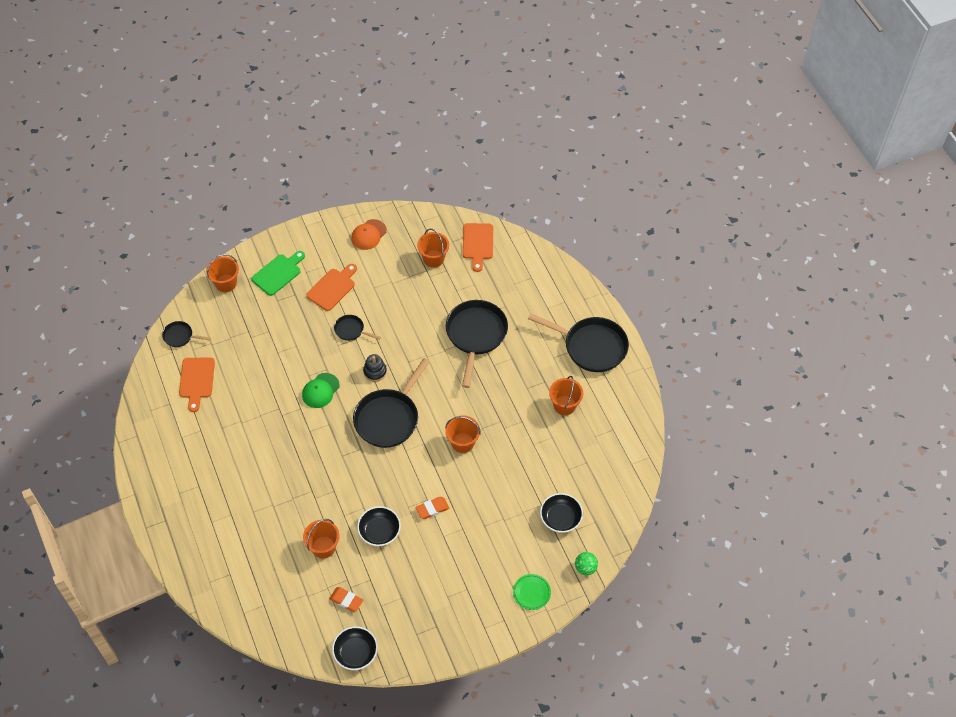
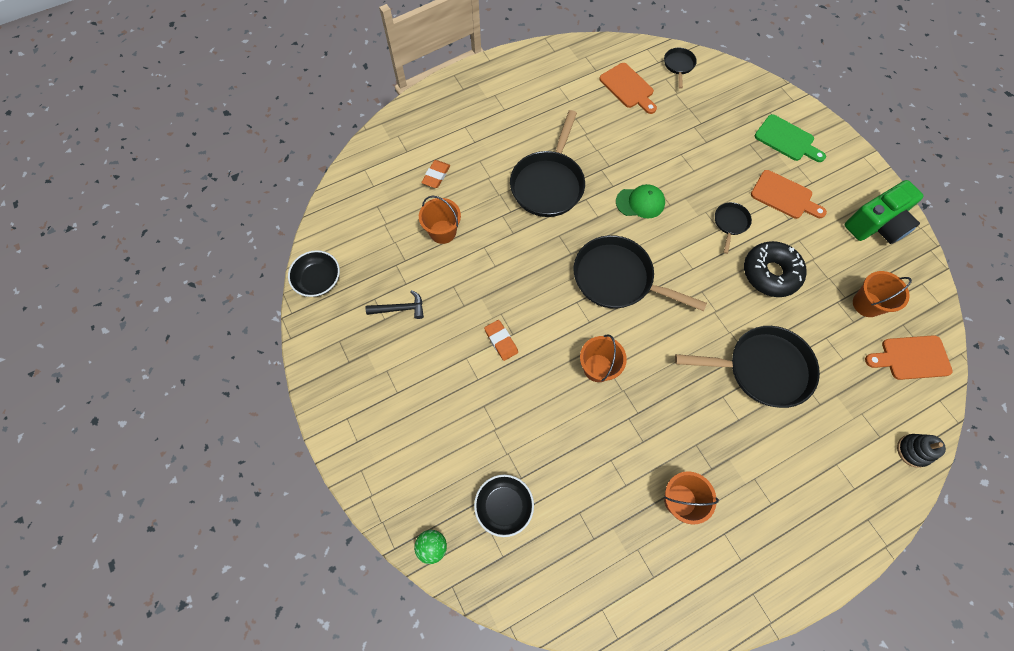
camera: 85 degrees right, 10 degrees up
orange cutting board [179,358,215,412] -> orange cutting board turned 120 degrees counterclockwise [599,63,657,114]
orange bucket [206,254,239,292] -> none
green cap [302,373,339,408] -> green cap turned 150 degrees clockwise [616,184,665,219]
orange eraser [329,587,363,612] -> orange eraser moved to [421,160,450,188]
orange cap [351,219,387,250] -> green camera [845,180,924,244]
black bowl [357,506,401,546] -> none
black stacking toy [363,354,387,382] -> black stacking toy moved to [897,434,946,468]
green plate [513,574,551,610] -> none
black pan [528,313,629,372] -> black pan moved to [510,110,585,217]
none -> black hammer [366,290,424,319]
none -> black donut [744,241,807,297]

